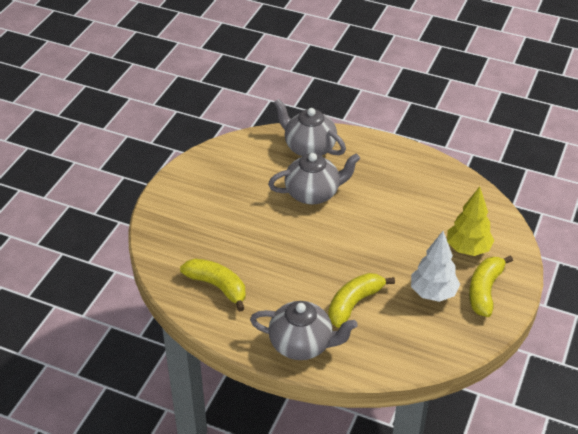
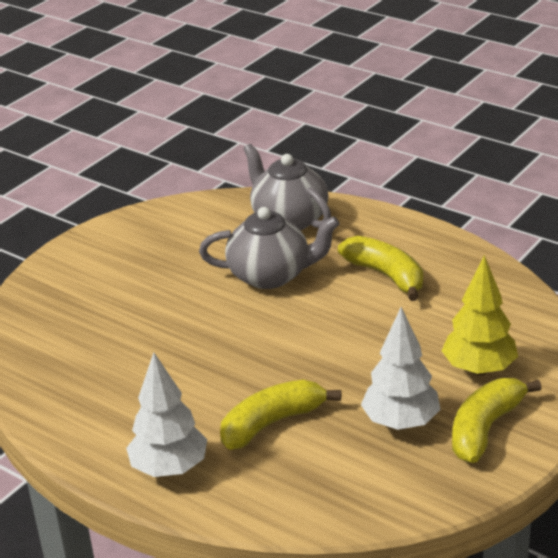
camera: 15 degrees right, 10 degrees down
yellow banana [180,258,246,312] -> yellow banana moved to [338,236,423,301]
grey teapot [250,301,358,360] -> white tree [126,352,207,477]

